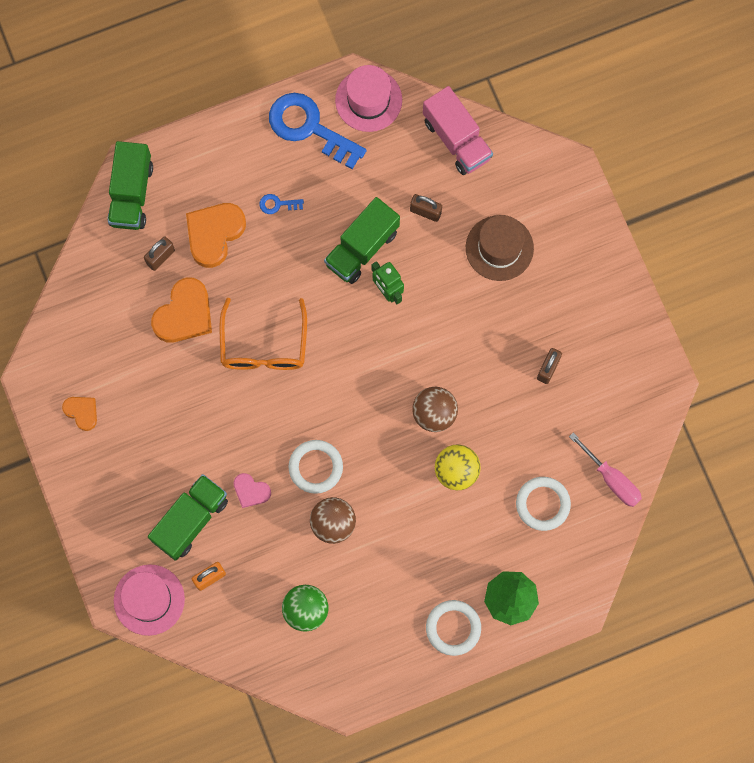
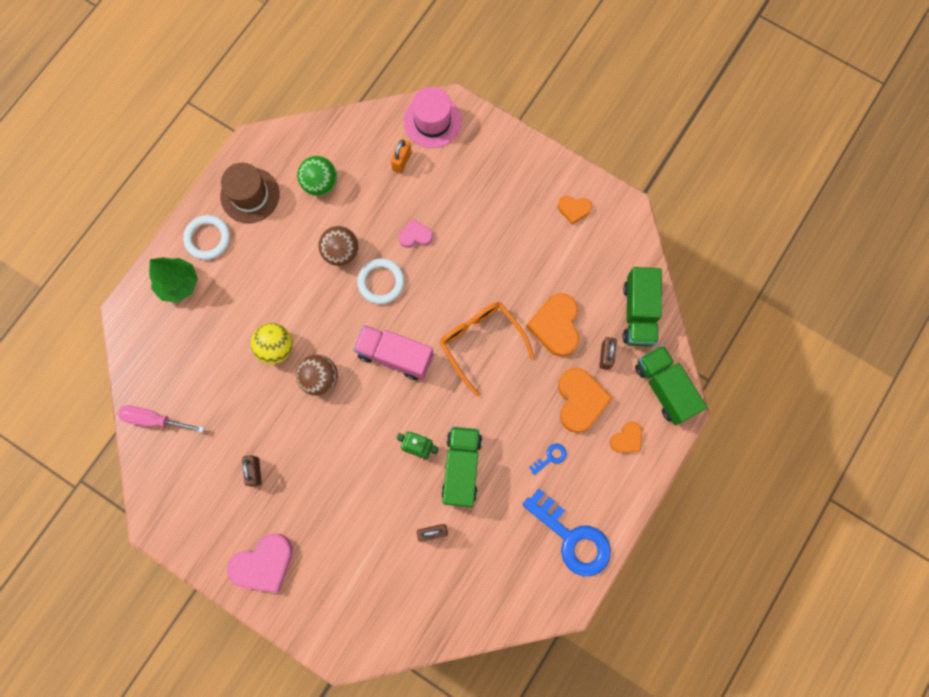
camera: 145 degrees right, 0 degrees up
green truck [148,474,228,561] -> green truck moved to [622,267,662,347]
blue key [269,93,367,169] -> blue key turned 45 degrees clockwise [522,489,611,576]
pink hat [335,65,402,132] -> none
pink truck [423,86,493,175] -> pink truck moved to [353,325,434,380]
brown hat [466,215,534,281] -> brown hat moved to [220,163,280,223]
white ring [516,477,571,531] -> none
none -> pink heart [227,534,293,593]
none -> orange heart [610,422,642,453]

